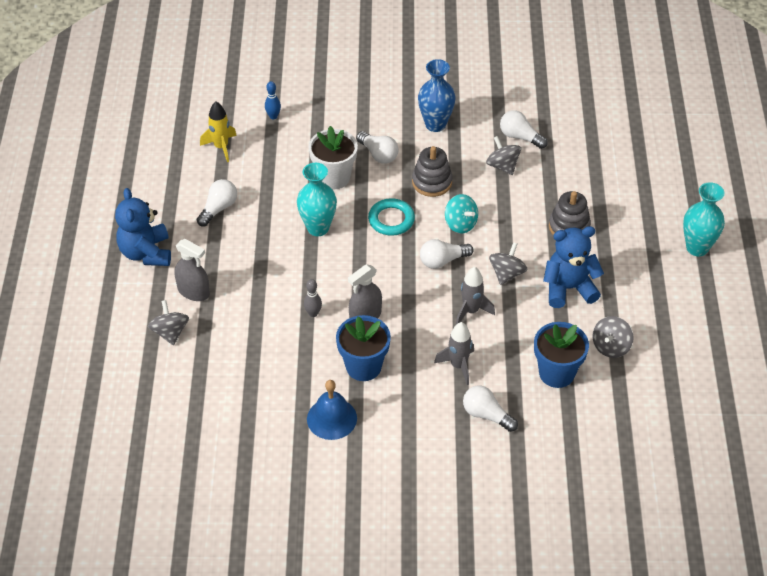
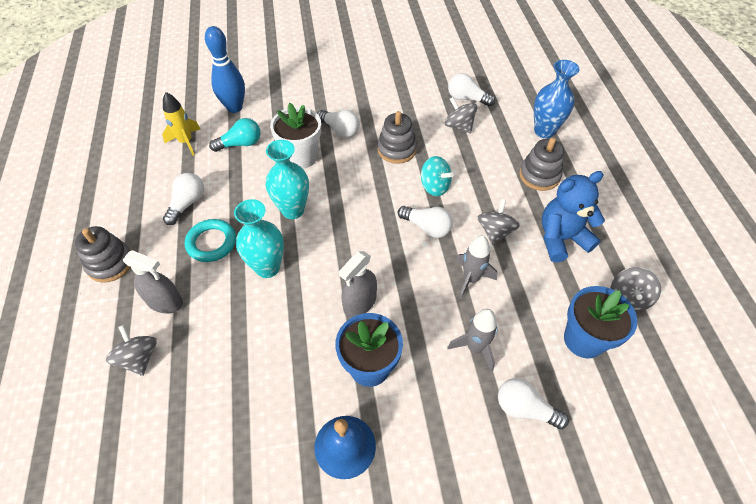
camera: 10 degrees left, 5 degrees up
blue teddy bear [115,188,171,266] -> grey stacking toy [75,226,131,283]
blue bowling pin [265,81,281,119] -> blue bowling pin [205,26,245,113], size x2.00
grey bowling pin [304,279,322,317] -> none
turquoise ring [368,198,415,236] -> turquoise ring moved to [185,219,236,262]
blue vase [418,59,456,132] -> blue vase moved to [534,60,579,138]
white light bulb [420,239,474,269] -> white light bulb turned 120 degrees counterclockwise [398,206,453,238]
turquoise vase [683,182,725,256] -> turquoise vase moved to [234,199,284,278]
none -> turquoise light bulb [209,118,261,152]

